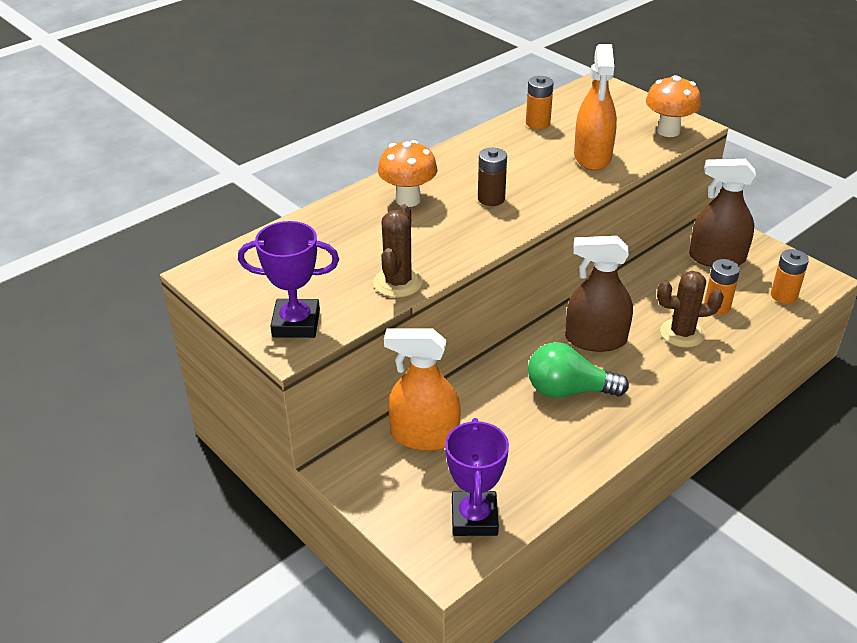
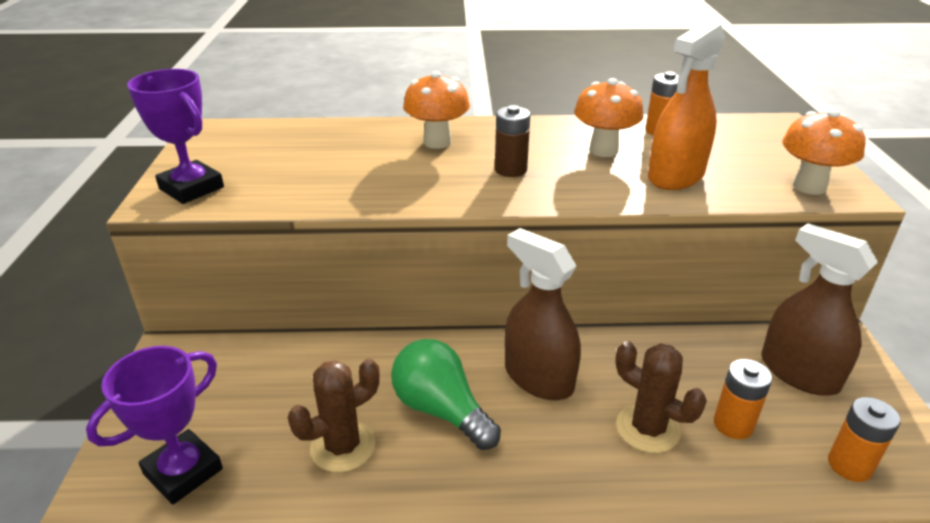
camera: 40 degrees right, 5 degrees down
brown cactus [373,204,423,298] -> brown cactus moved to [288,359,380,472]
orange spray bottle [384,329,461,451] -> none
none -> orange mushroom [574,78,644,157]

